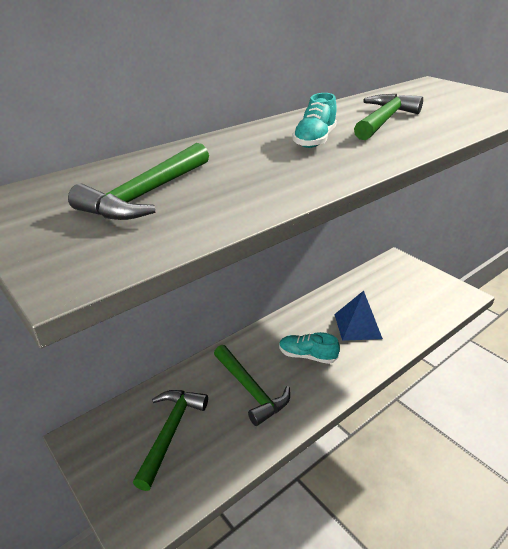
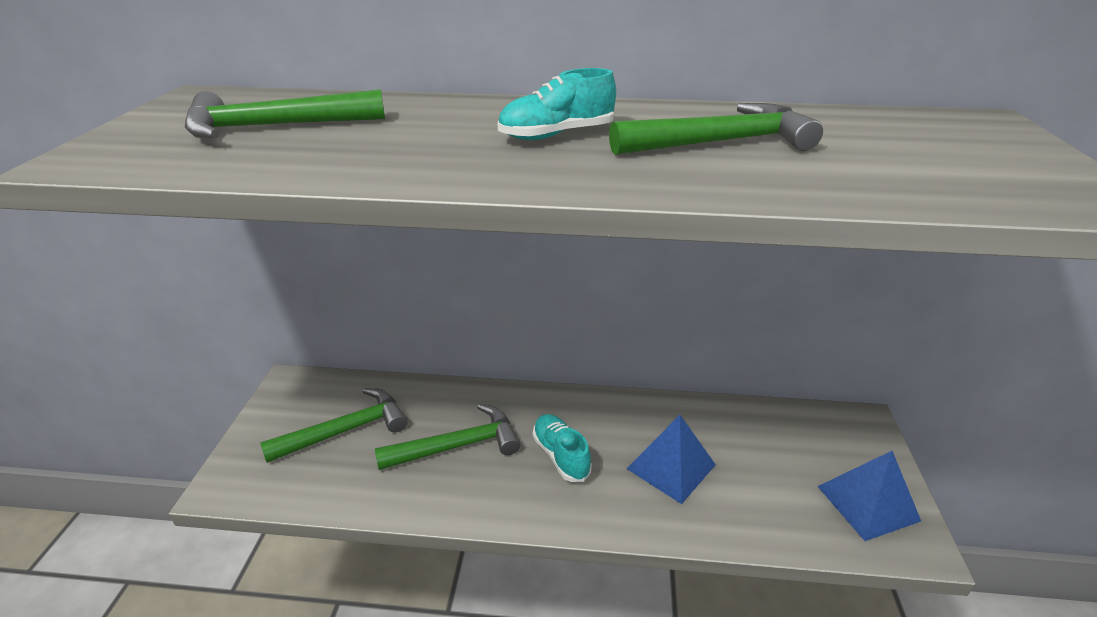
camera: 45 degrees right, 0 degrees up
green hammer [214,345,290,426] -> green hammer turned 120 degrees counterclockwise [375,404,521,470]
none -> blue pyramid [817,451,921,541]

